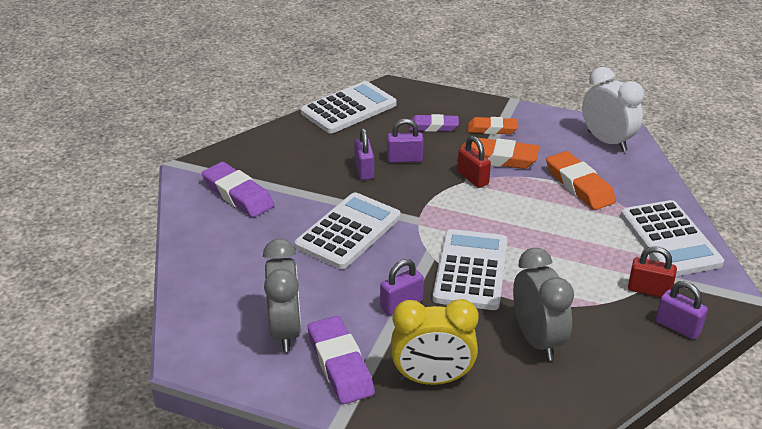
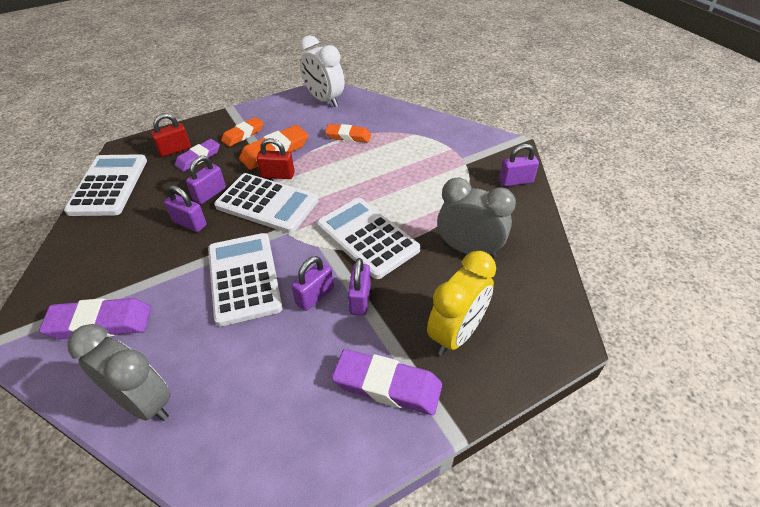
camera: 50 degrees left, 10 degrees up
grey clock [263,239,301,352] -> grey clock moved to [67,324,171,421]
orange eraser [546,151,616,210] -> orange eraser [325,124,371,142], size x0.66
white clock [582,67,644,152] -> white clock turned 135 degrees counterclockwise [299,35,345,107]
white calculator [621,200,724,276] -> white calculator moved to [214,173,318,233]
red padlock [628,246,677,297] -> red padlock moved to [151,113,191,157]
none -> purple padlock [291,256,334,311]

